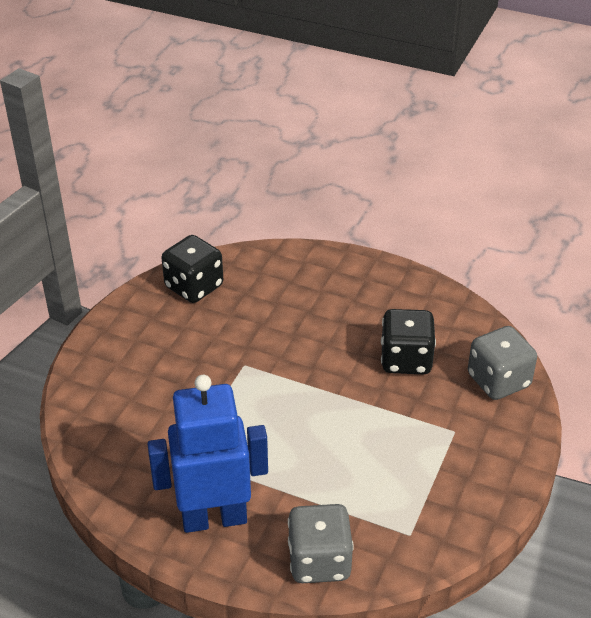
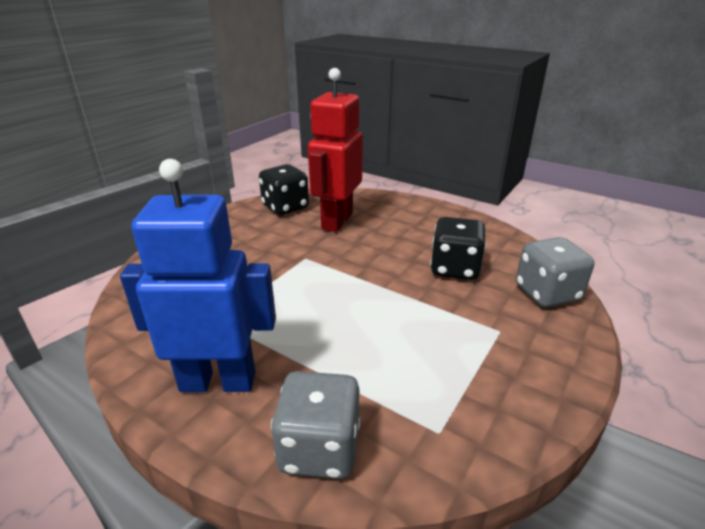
camera: 10 degrees right, 10 degrees down
none -> red robot [308,68,363,232]

